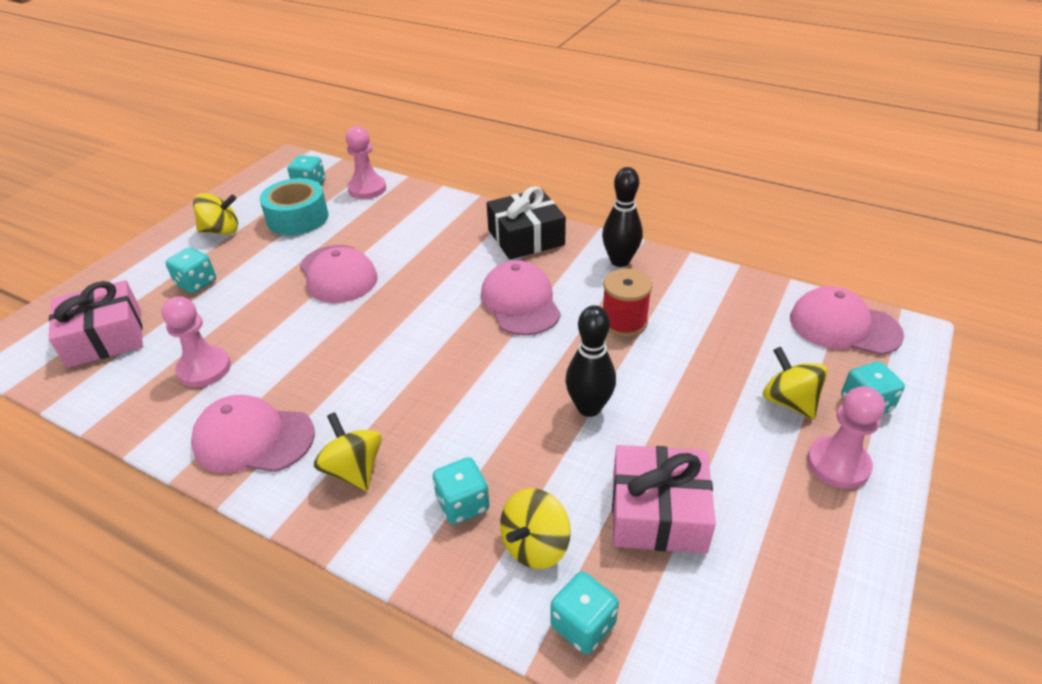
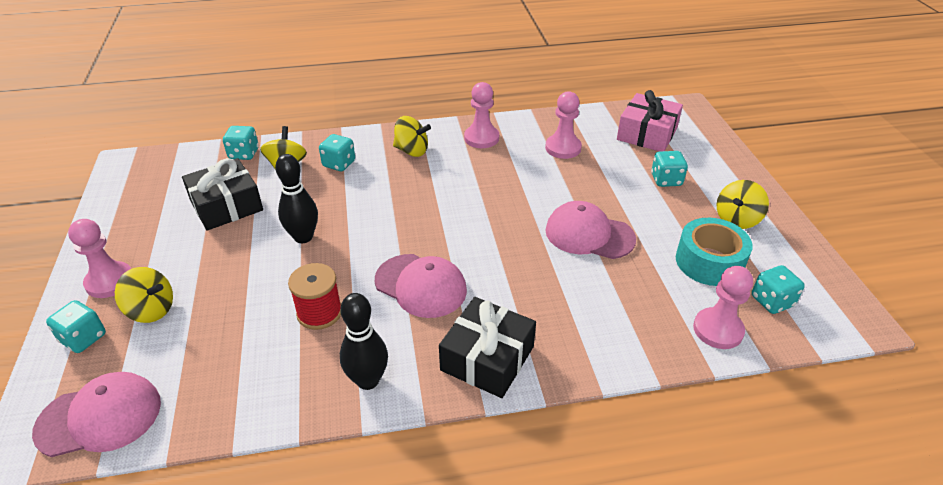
camera: 140 degrees right, 0 degrees up
pink cap [191,395,315,473] -> pink pawn [464,82,499,148]
pink gift [612,445,716,553] -> black gift [182,158,263,231]

